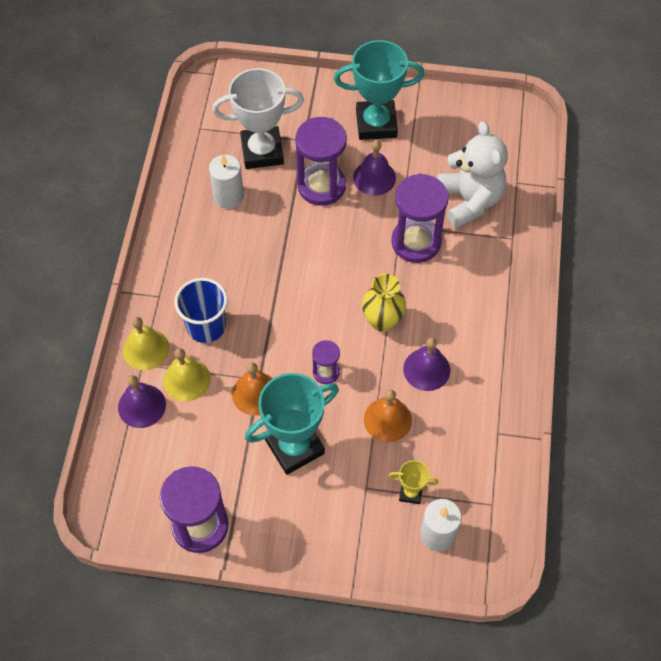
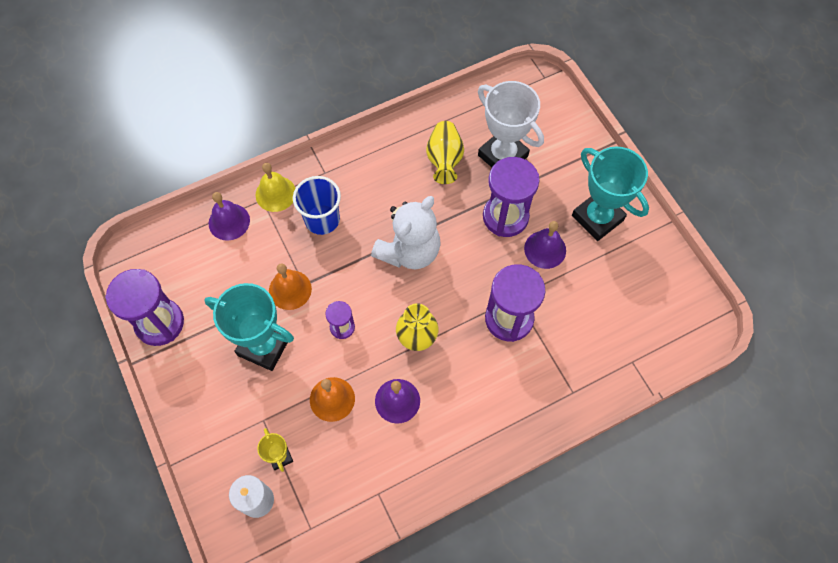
camera: 55 degrees right, 5 degrees up
yellow bell [163,348,211,402] -> none
white candle [209,155,244,209] -> yellow vase [426,121,464,184]
white teddy bear [437,121,508,228] -> white teddy bear moved to [371,196,441,269]

